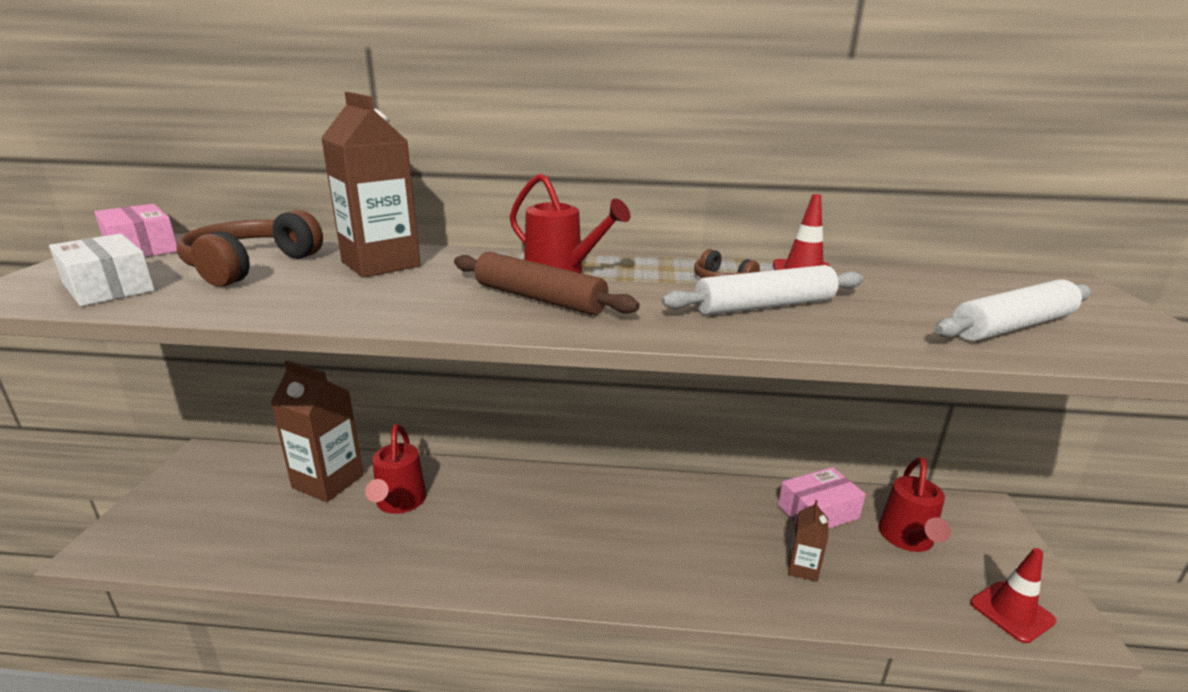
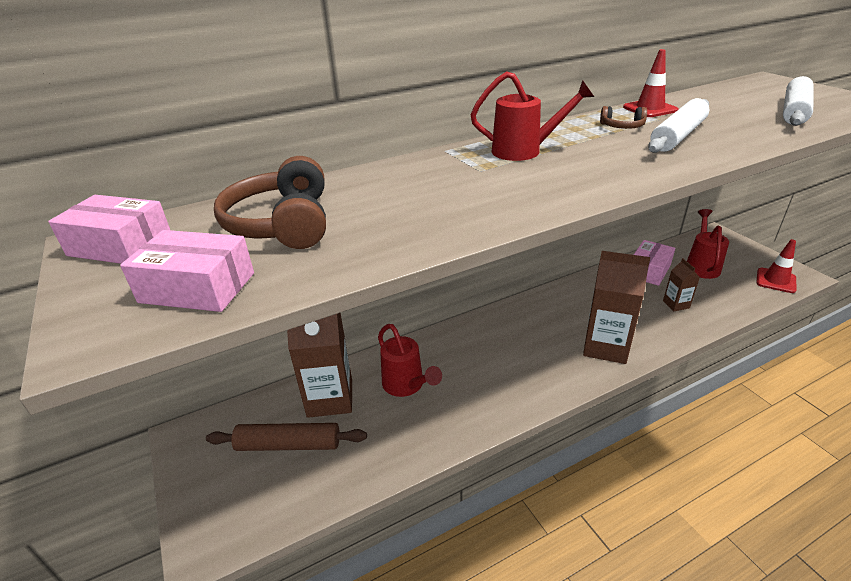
camera: 30 degrees left, 10 degrees up
white box [49,234,155,306] -> pink box [120,230,254,312]
brown carton [321,92,421,278] -> brown carton moved to [583,251,650,364]
brown rolling pin [454,252,639,315] -> brown rolling pin moved to [206,423,367,451]
red watering can [878,457,951,552] -> red watering can turned 150 degrees counterclockwise [687,209,729,279]

